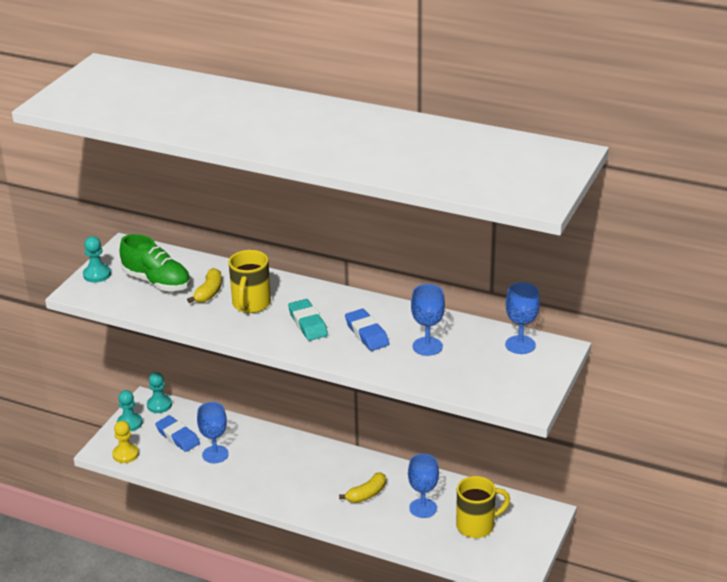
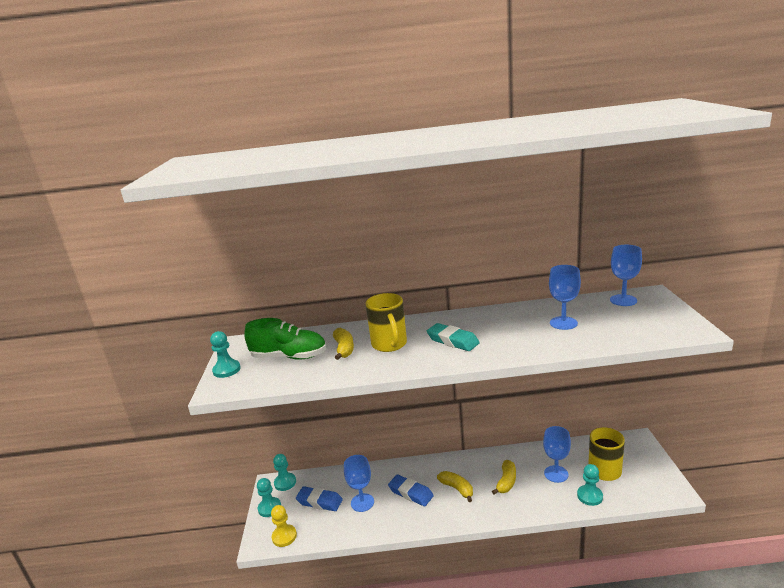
camera: 25 degrees left, 10 degrees down
blue eraser [345,309,389,351] -> blue eraser moved to [388,474,434,506]
none -> yellow banana [437,471,473,502]
none -> turquoise pawn [577,464,603,506]

